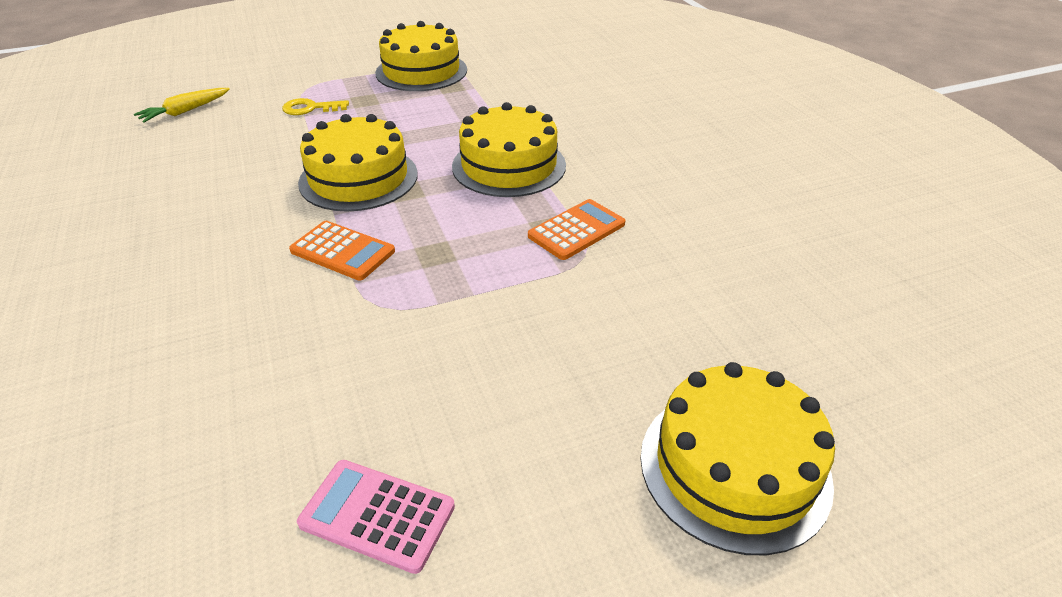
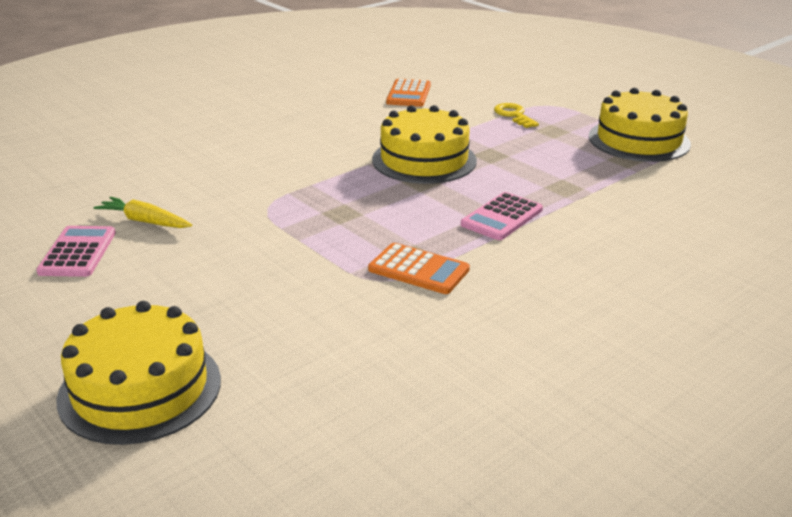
camera: 70 degrees right, 10 degrees down
yellow carrot [134,88,230,123] -> yellow carrot moved to [94,197,192,228]
orange calculator [289,221,395,280] -> orange calculator moved to [386,79,431,107]
yellow cake [452,102,566,197] -> pink calculator [461,192,543,240]

